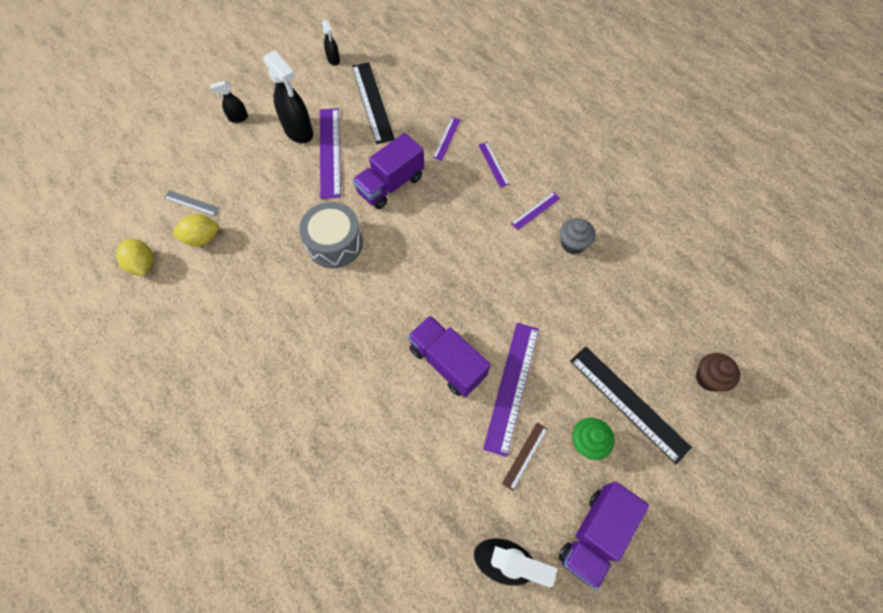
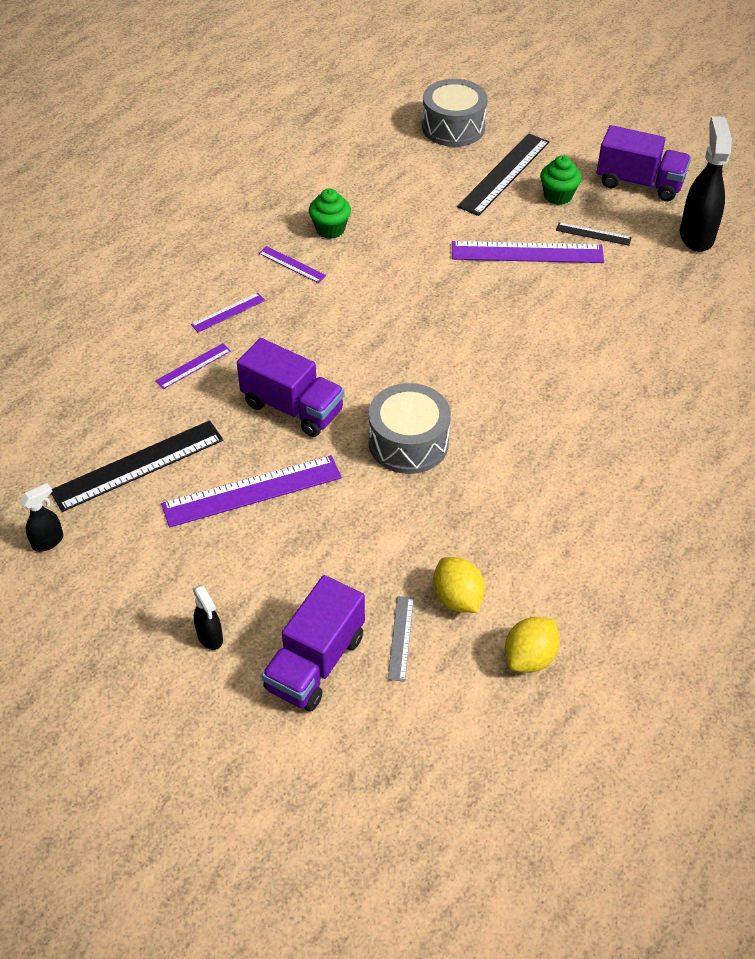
camera: 105 degrees left, 15 degrees down
black spray bottle [264,50,313,143] -> none
purple truck [408,315,491,397] -> purple truck moved to [262,575,365,711]
purple ruler [433,117,460,161] -> purple ruler turned 45 degrees counterclockwise [155,343,231,389]
brown ruler [502,422,548,491] -> black ruler [556,222,632,246]
grey cupcake [560,218,595,254] -> green cupcake [309,188,351,239]
brown cupcake [696,353,740,391] -> grey drum [422,79,488,147]

